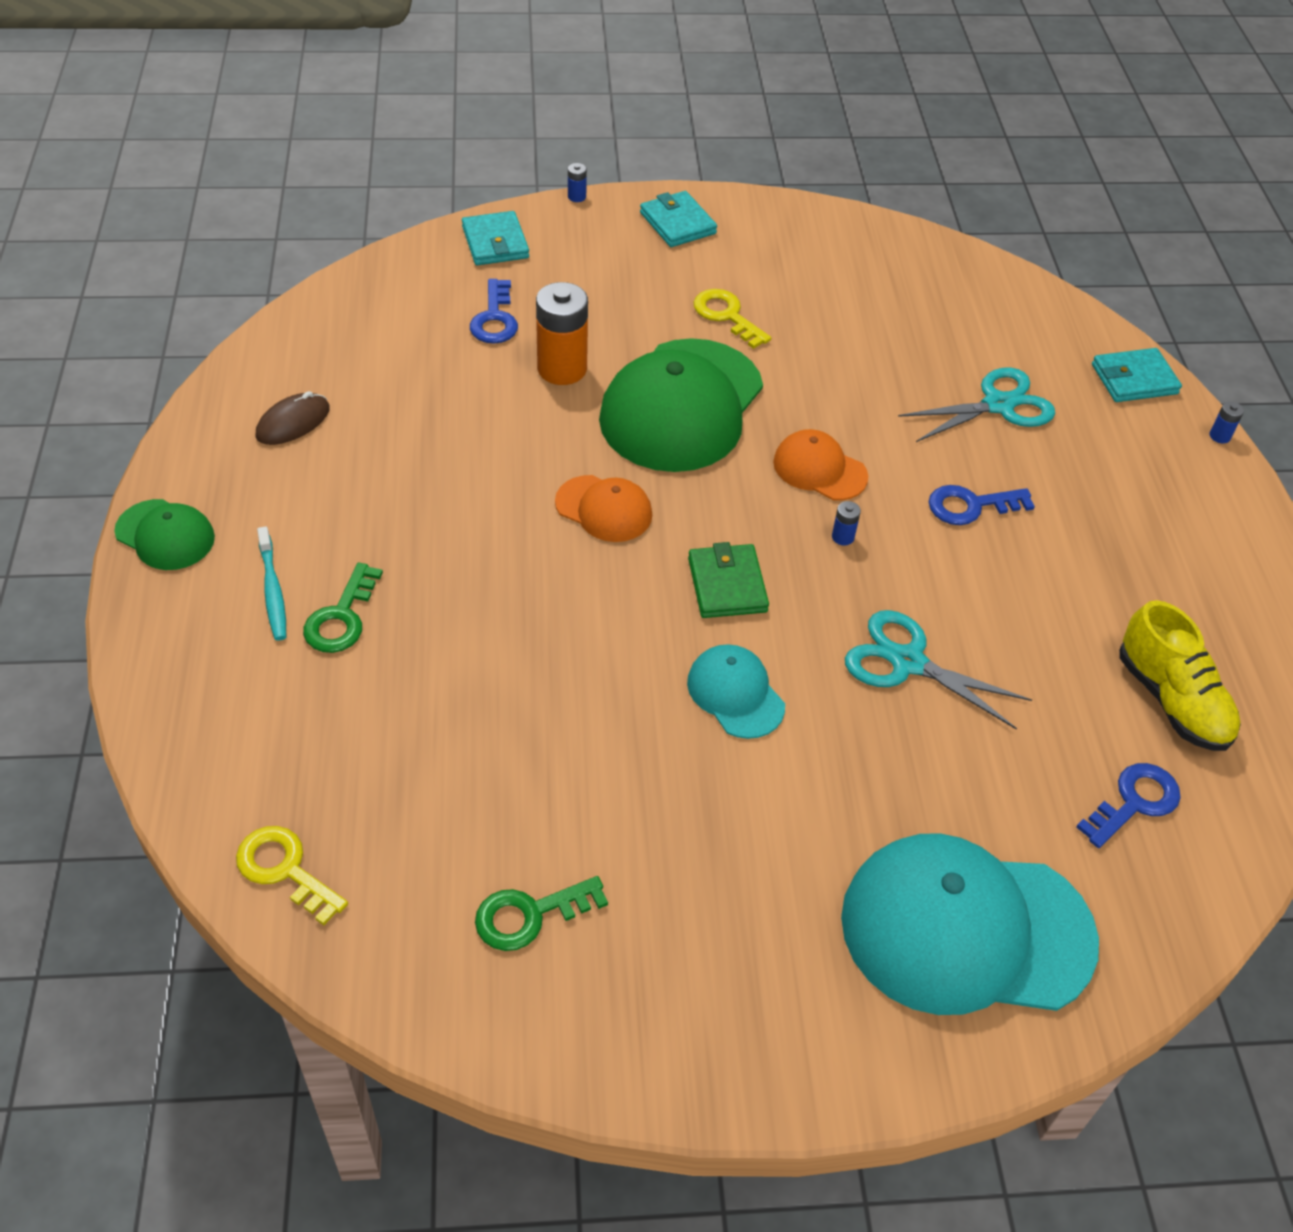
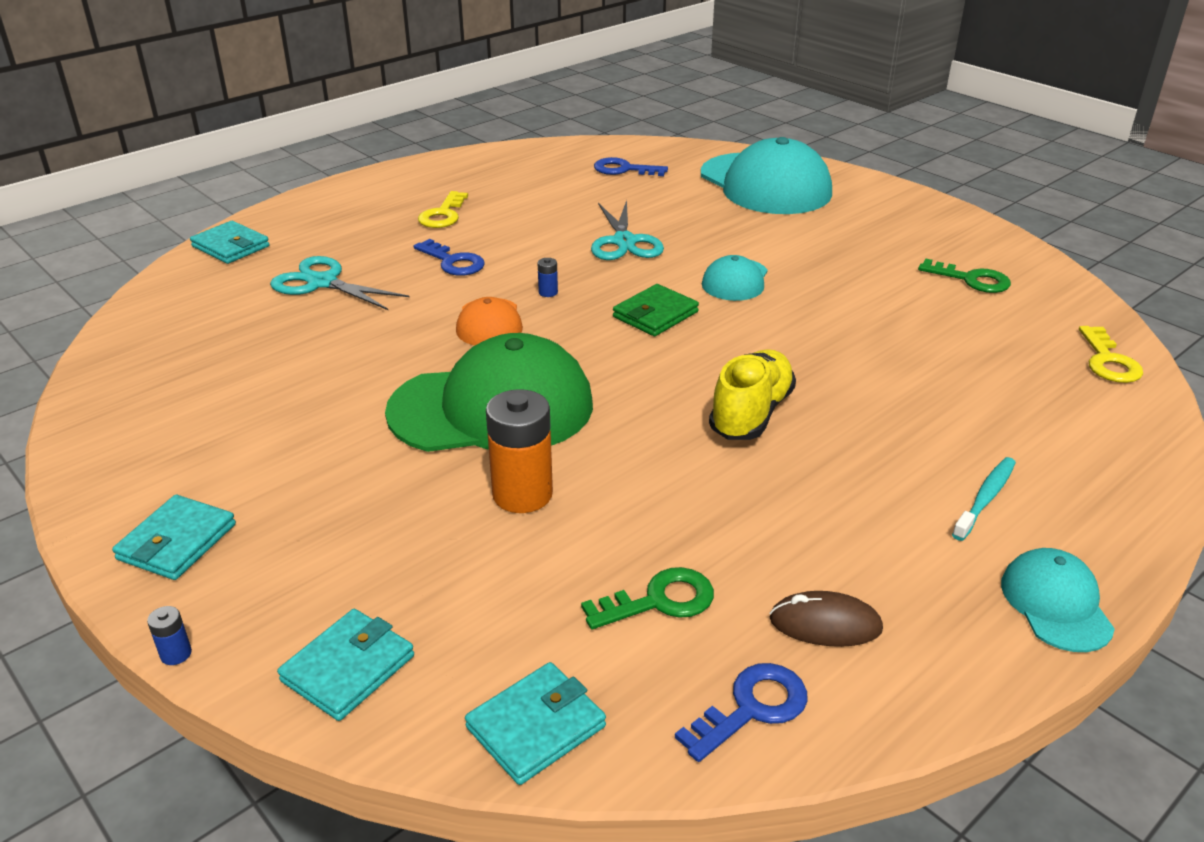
camera: 125 degrees left, 15 degrees down
green cap [114,499,215,570] -> turquoise cap [1001,548,1115,652]
green key [303,563,383,653] -> green key moved to [581,567,714,629]
blue key [470,279,518,344] -> blue key moved to [675,663,808,762]
orange cap [555,475,652,542] -> none
yellow key [694,289,771,349] -> yellow key moved to [418,191,468,228]
yellow shoe [1119,600,1241,751] -> yellow shoe moved to [709,349,796,440]
blue battery [1210,401,1244,444] -> none
none -> turquoise wallet [465,662,606,785]

